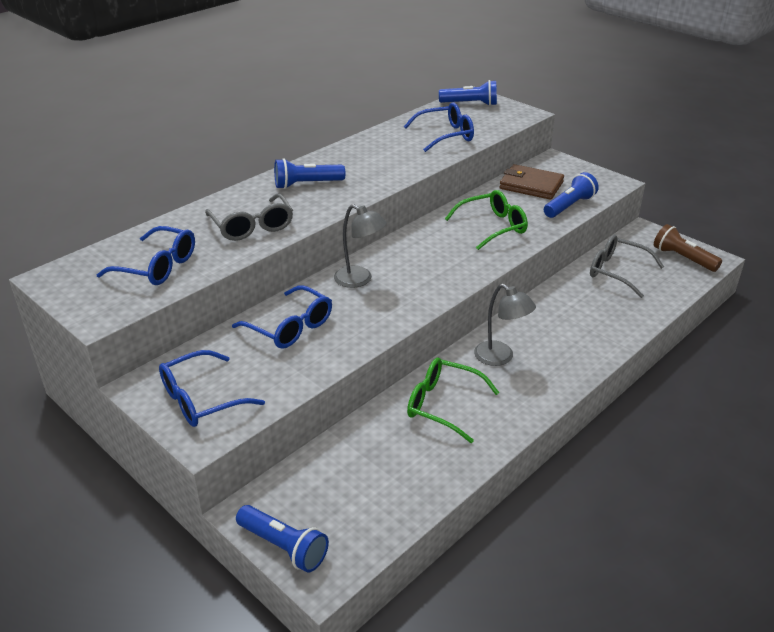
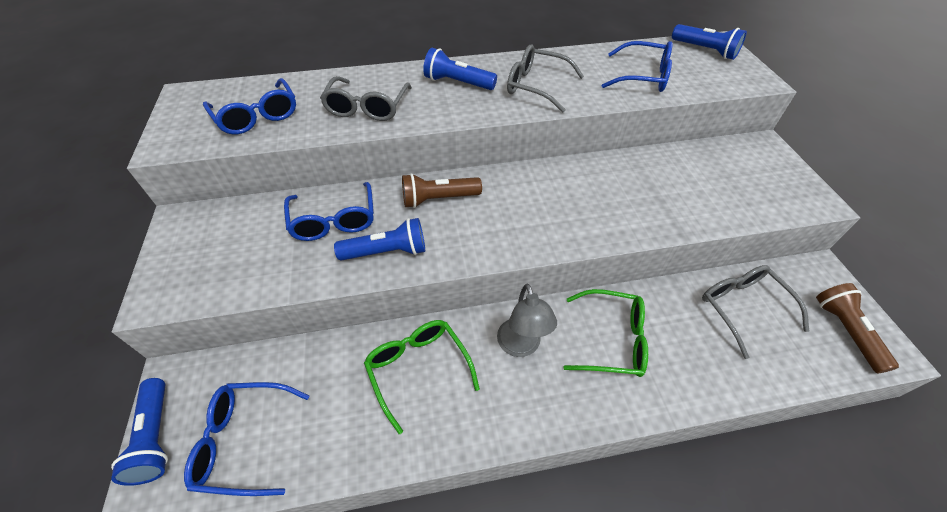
camera: 35 degrees right, 15 degrees up
blue glasses [159,350,265,427] -> blue glasses moved to [184,382,309,496]
grey lamp [334,204,387,288] -> brown flashlight [402,173,482,208]
green glasses [445,190,528,250] -> green glasses moved to [563,289,648,377]
brown wallet [500,164,564,200] -> none
blue flashlight [544,172,599,218] -> blue flashlight moved to [334,218,425,261]
none -> grey glasses [507,45,584,113]

